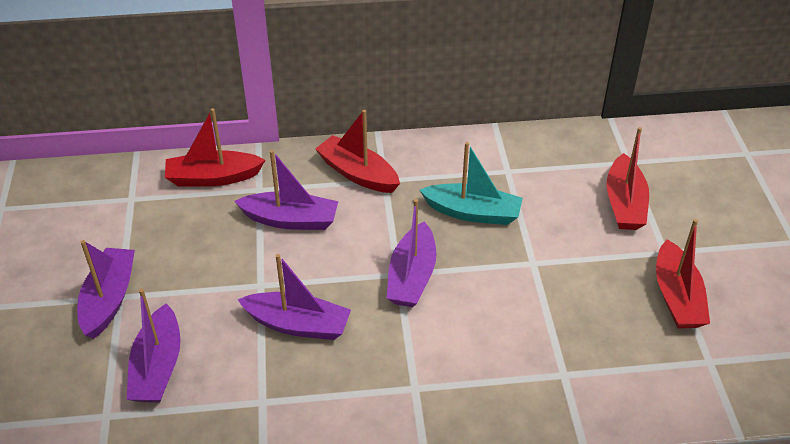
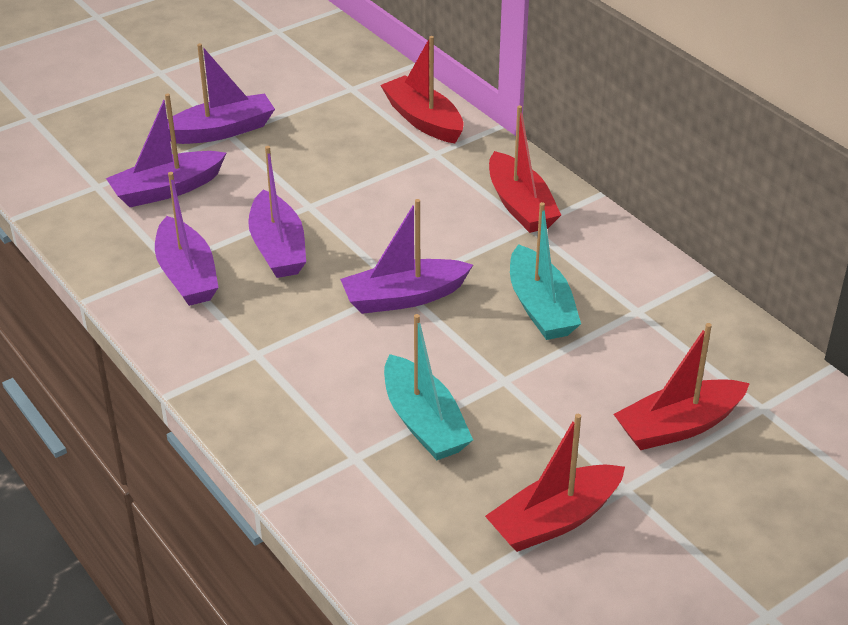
camera: 60 degrees right, 5 degrees down
purple boat [234,150,338,230] -> purple boat moved to [155,172,219,306]
red boat [315,110,400,193] -> red boat turned 150 degrees clockwise [489,105,561,233]
none -> turquoise boat [384,314,473,460]

